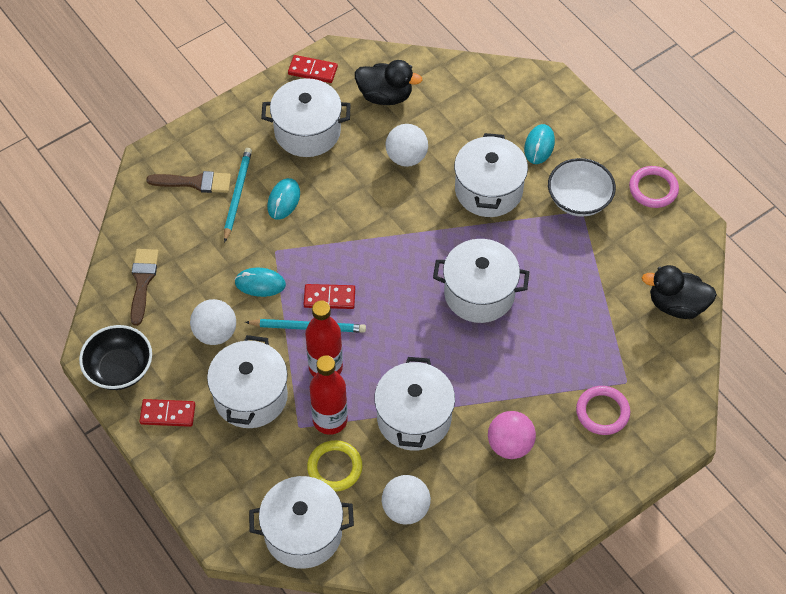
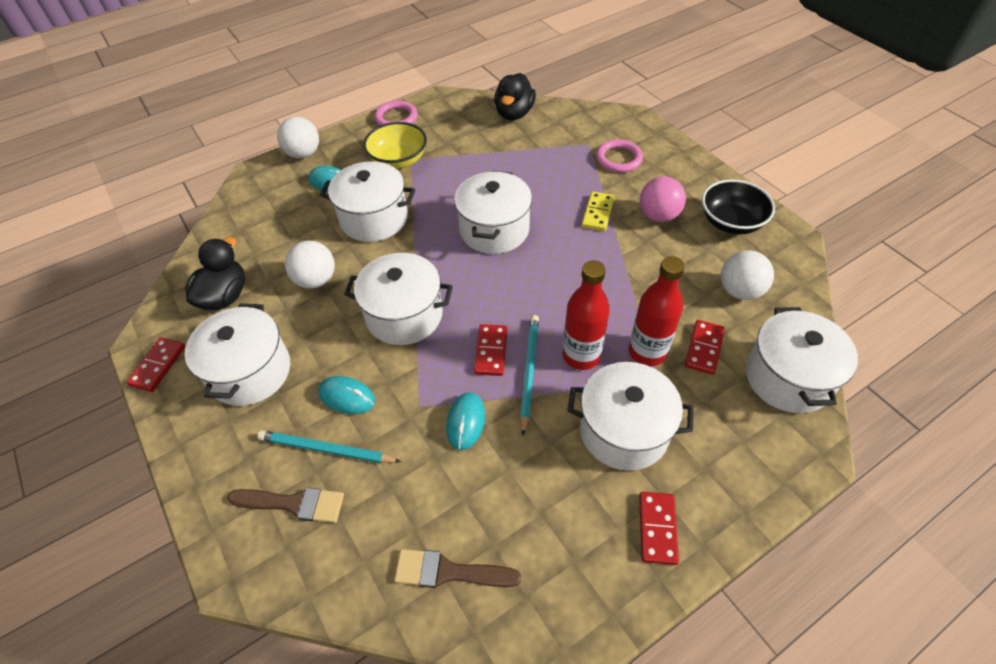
camera: 85 degrees left, 5 degrees down
black bowl [79,325,152,390] -> black bowl moved to [702,179,775,235]
brown brush [146,171,231,193] -> brown brush turned 90 degrees clockwise [227,487,344,523]
white ball [190,299,236,345] -> white ball moved to [277,117,319,159]
yellow ring [307,440,362,492] -> red domino [685,320,725,375]
white pot [374,357,455,451] -> white pot moved to [344,253,453,345]
white bowl [548,158,616,217] -> yellow bowl [363,122,427,169]
none -> yellow domino [582,191,615,231]

